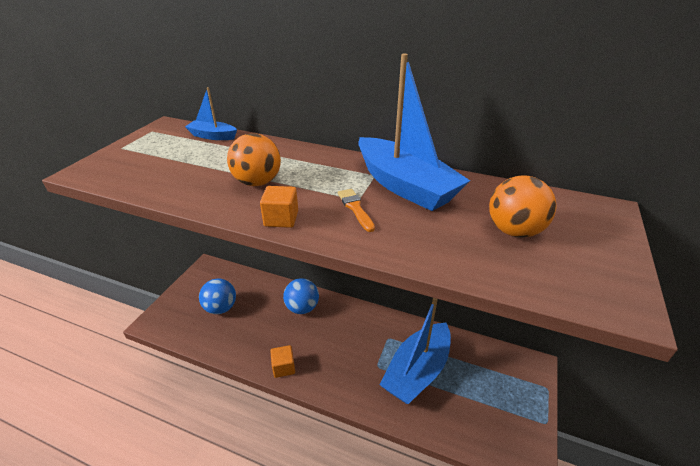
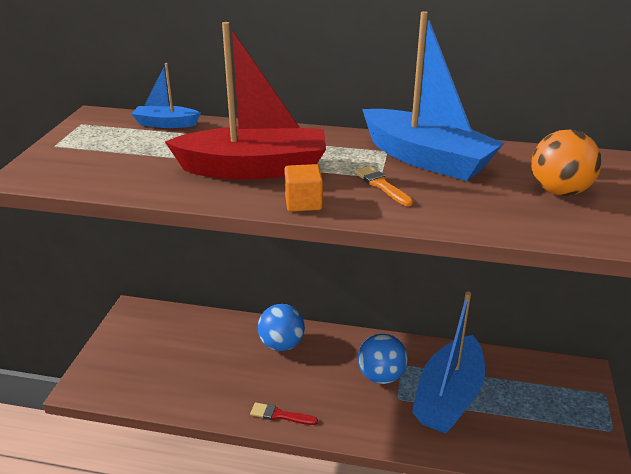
camera: 10 degrees left, 5 degrees down
blue ball [199,279,236,314] -> blue ball moved to [358,334,408,384]
orange ball [227,133,281,186] -> red boat [165,22,326,180]
orange cube [270,345,295,378] -> red brush [250,402,318,425]

